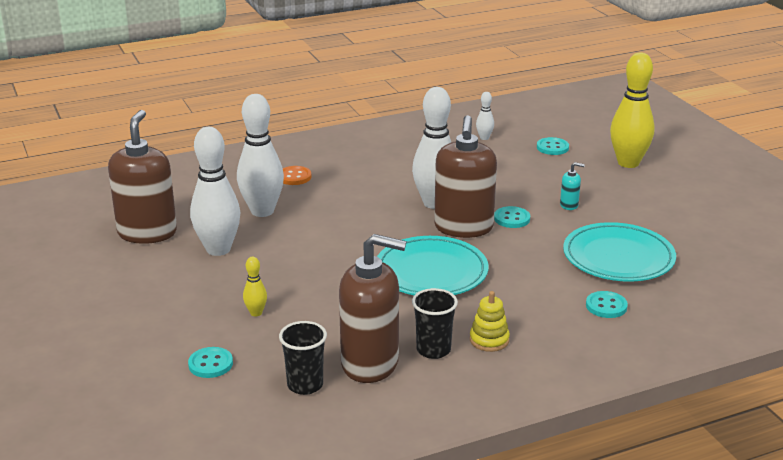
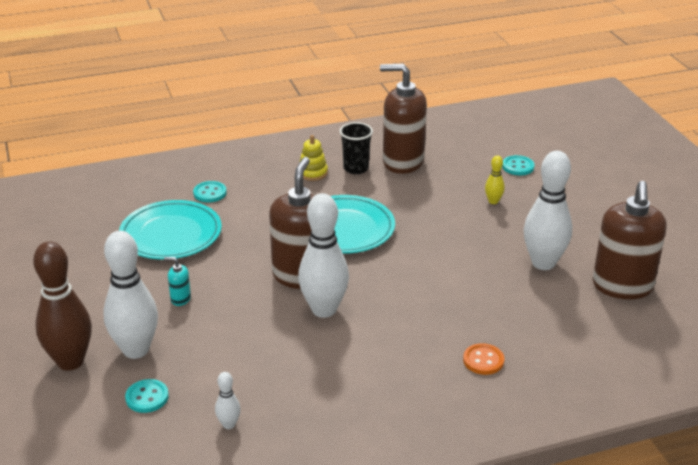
camera: 175 degrees left, 5 degrees up
white bowling pin [237,94,284,217] -> white bowling pin moved to [104,231,158,359]
black cup [279,321,327,395] -> none
turquoise button [494,206,530,228] -> none
yellow bowling pin [610,52,655,168] -> brown bowling pin [33,241,92,371]

